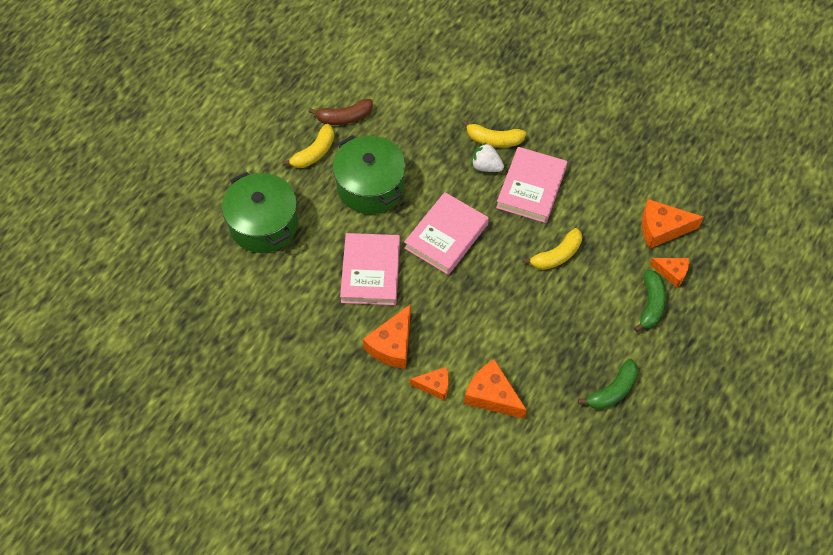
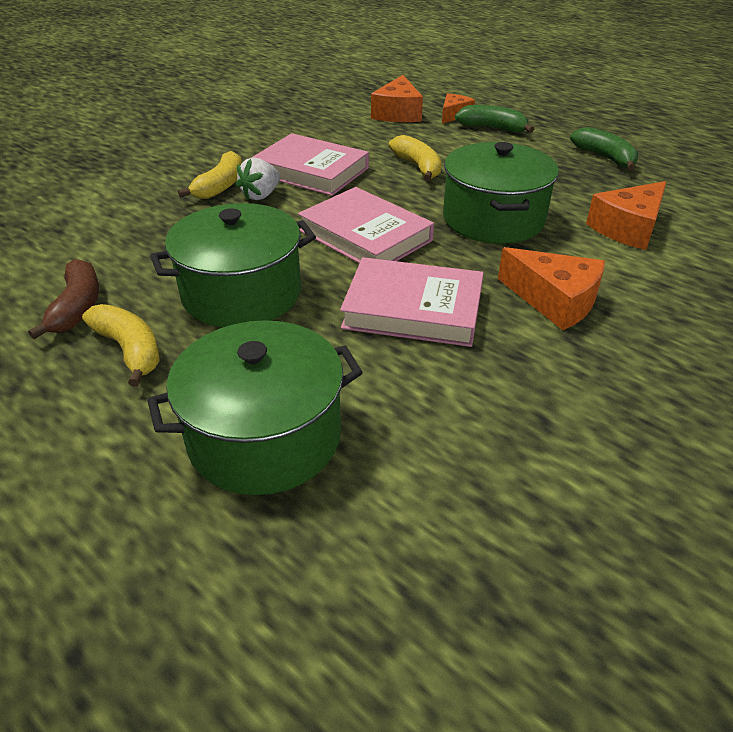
camera: 80 degrees left, 20 degrees down
orange cheese [410,367,449,401] -> none
none -> green pot [443,142,559,244]

